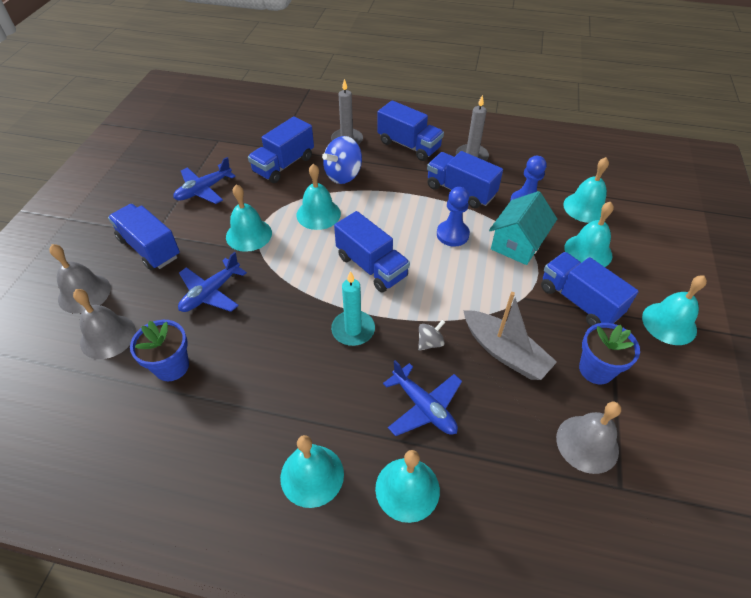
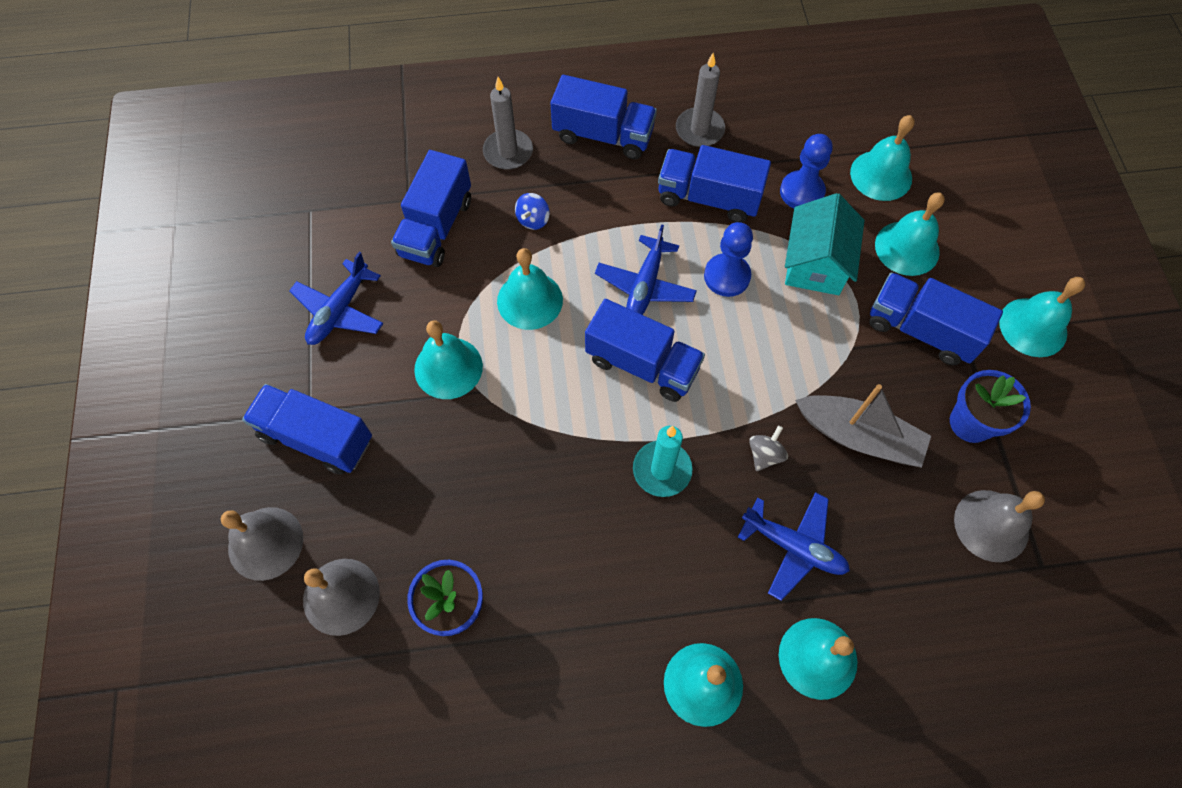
camera: 20 degrees left, 15 degrees up
blue plane [178,252,247,312] -> blue plane moved to [595,224,697,315]
blue spinning top [322,136,362,184] -> blue spinning top [515,193,550,230], size x0.53

